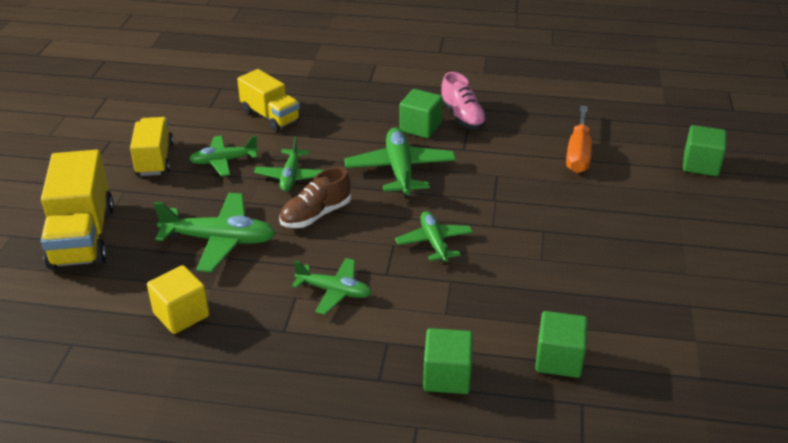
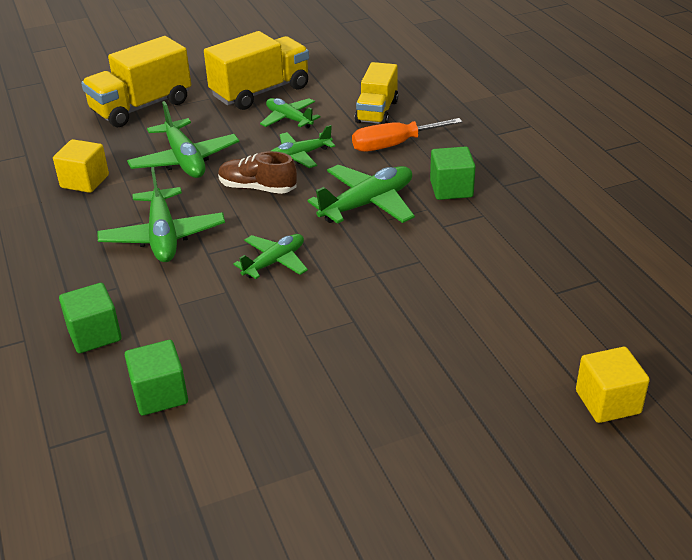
camera: 60 degrees right, 0 degrees up
yellow truck [130,117,174,176] -> yellow truck [204,31,309,110], size x1.50
green plane [292,258,372,315] -> green plane [97,167,225,262], size x1.56
pink shoe [441,72,487,129] -> none
orange screwdriver [566,106,592,173] -> orange screwdriver moved to [352,118,463,152]
green cube [683,125,727,176] -> yellow cube [576,347,650,423]

